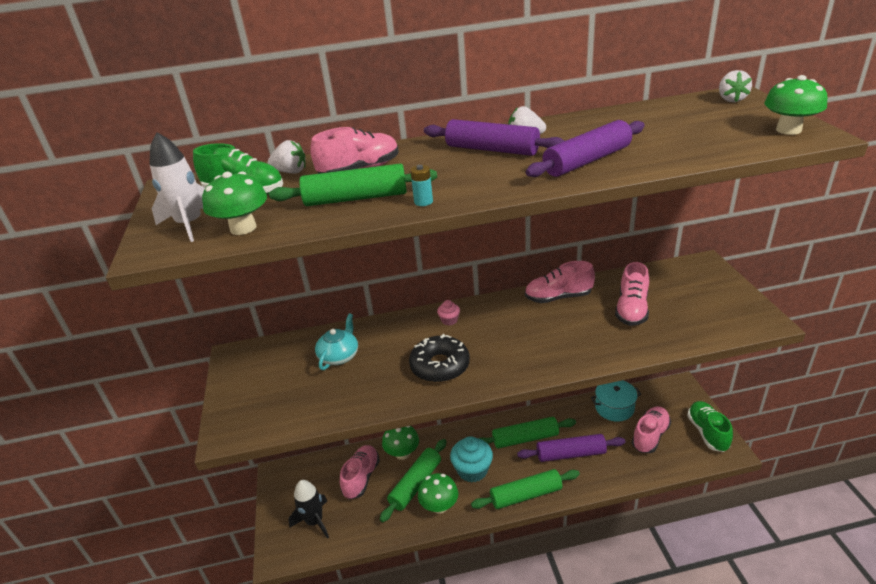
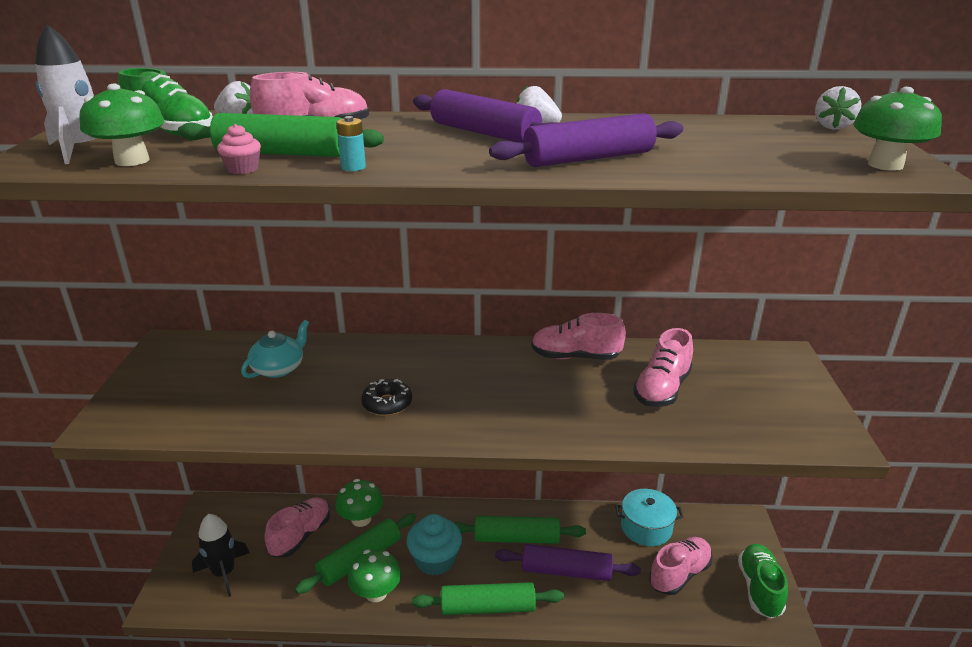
camera: 10 degrees right, 5 degrees down
black donut [409,334,470,383] -> black donut [361,379,412,416], size x0.65
pink cupcake [437,300,460,326] -> pink cupcake moved to [217,124,261,174]

